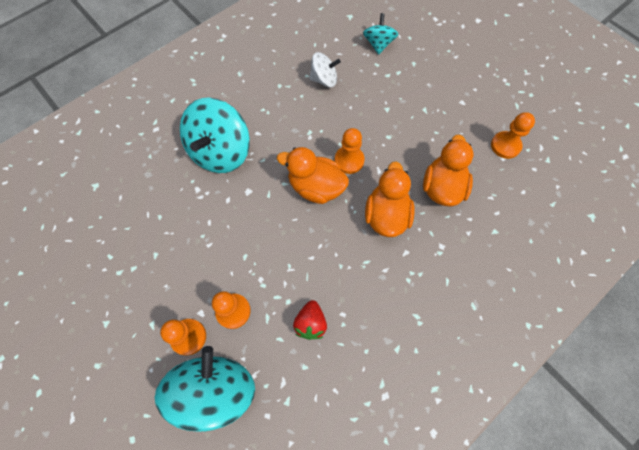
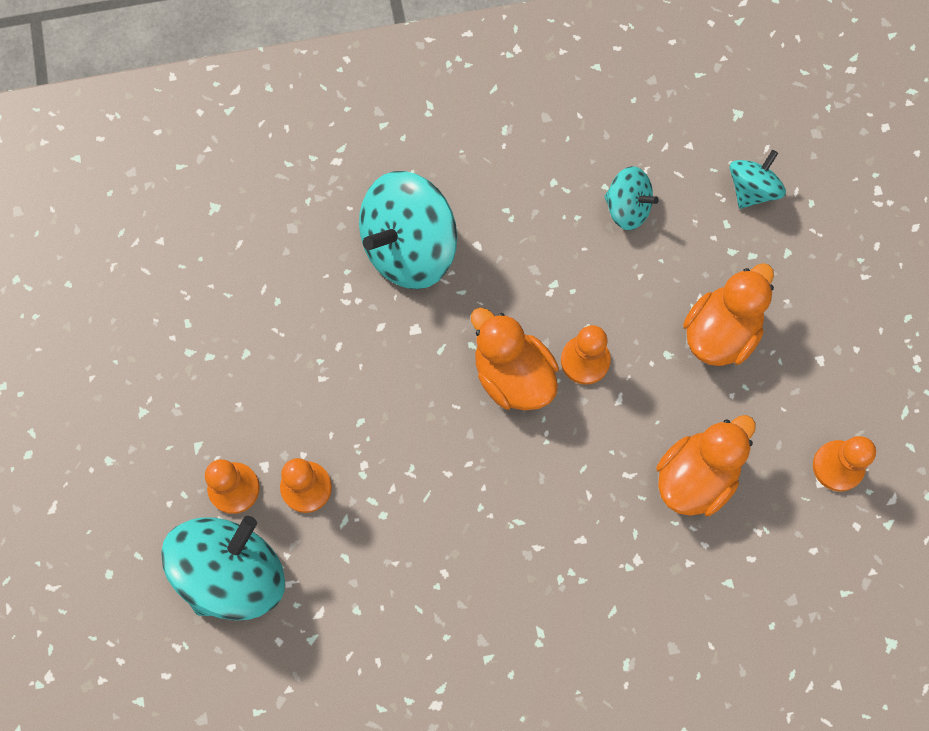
camera: 30 degrees right, 5 degrees up
red strawberry [293,300,327,340] -> none
white spinning top [309,52,341,87] -> turquoise spinning top [604,166,659,230]
orange duck [365,161,415,237] -> orange duck moved to [683,263,774,366]

